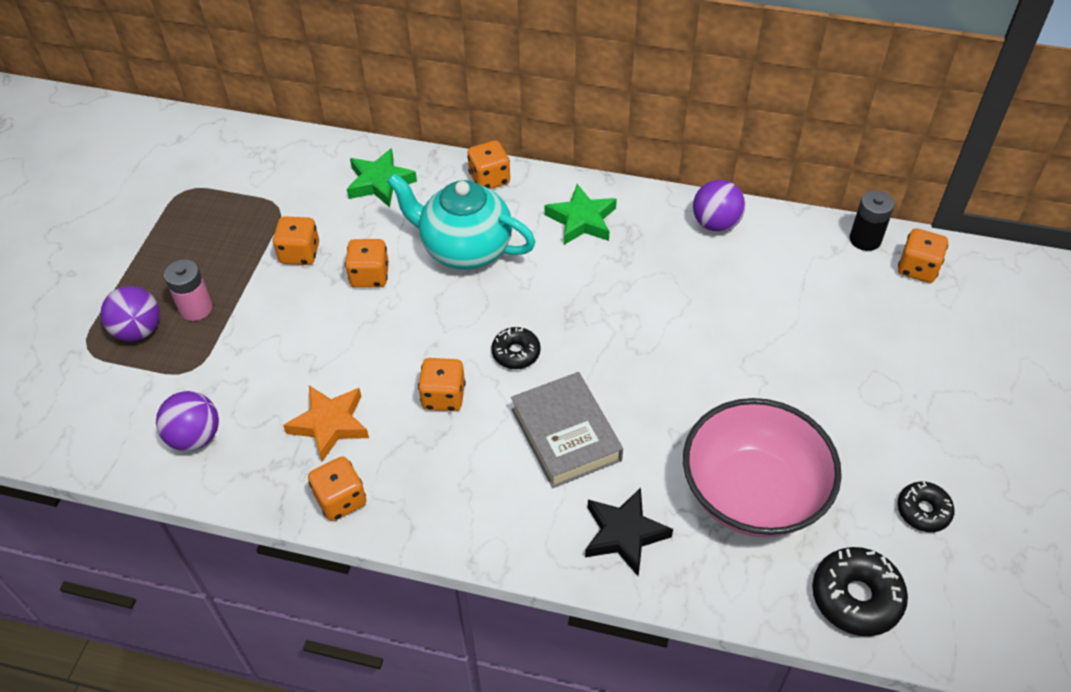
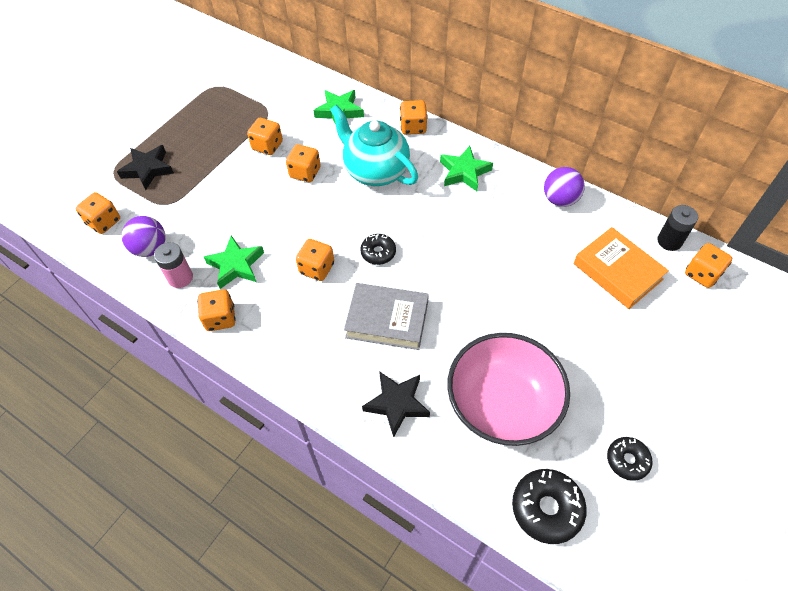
camera: 20 degrees right, 5 degrees up
purple ball [101,286,160,342] -> black star [117,145,174,190]
pink battery [164,259,212,321] -> pink battery moved to [154,242,193,288]
orange star [283,386,369,462] -> green star [204,235,264,289]
grey book [511,372,623,488] -> grey book turned 75 degrees counterclockwise [344,283,429,350]
none -> orange dice [76,192,120,234]
none -> orange book [573,227,669,309]

